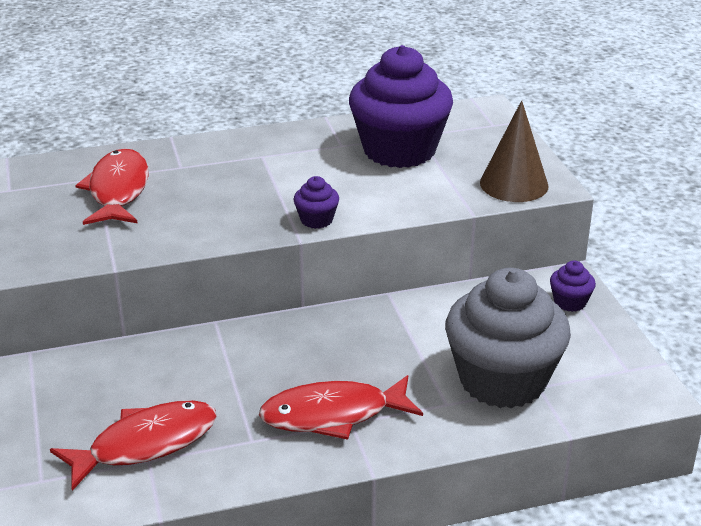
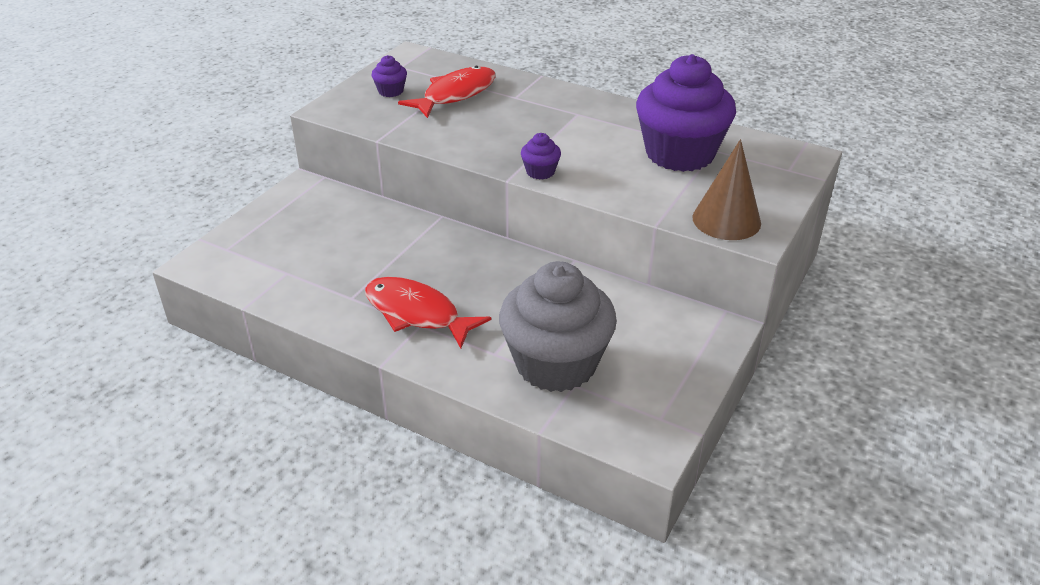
camera: 45 degrees right, 5 degrees up
red fish [50,400,217,491] -> none
purple cupcake [550,261,596,312] -> purple cupcake moved to [372,55,407,97]

